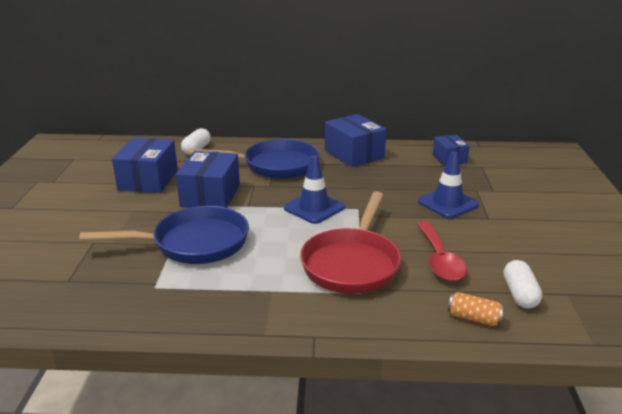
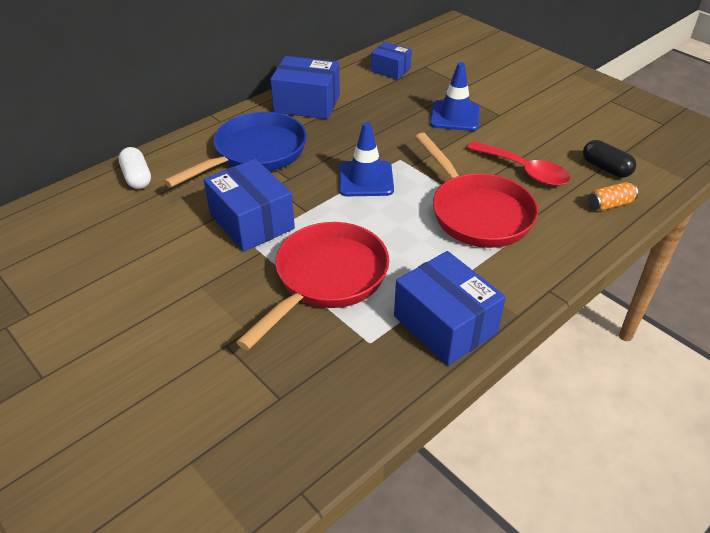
camera: 45 degrees left, 15 degrees up
blue pan [79,206,249,264] -> red pan [236,222,389,350]
blue box [112,138,178,193] -> blue box moved to [394,251,506,366]
white capsule [504,260,542,309] -> black capsule [583,140,636,178]

